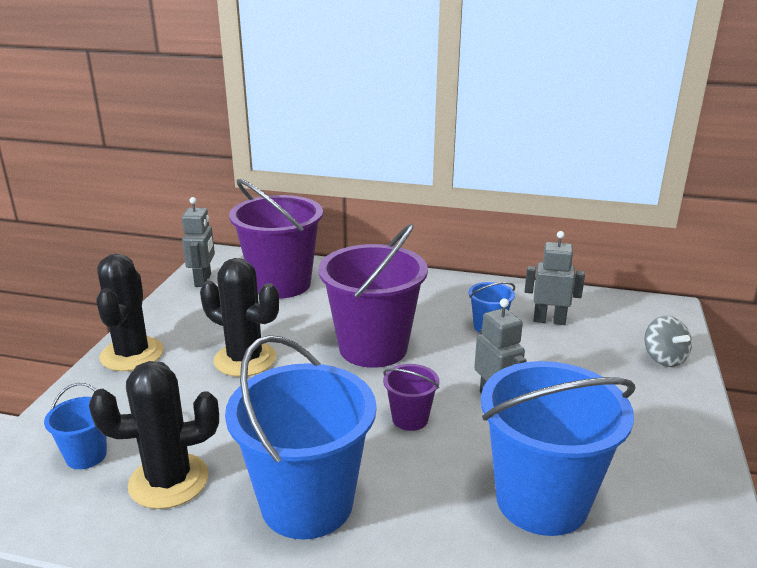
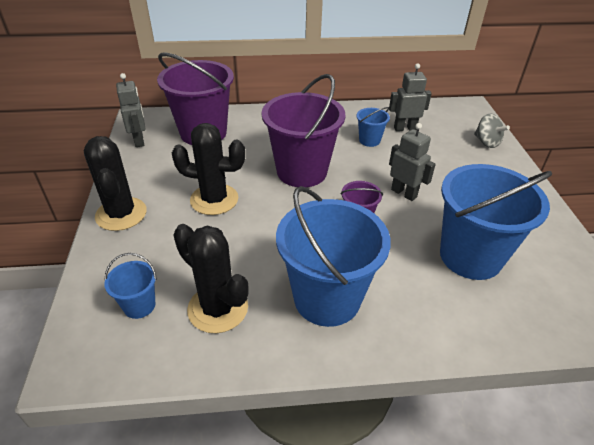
camera: 20 degrees left, 15 degrees up
black cactus [89,361,219,509] -> black cactus turned 75 degrees clockwise [173,224,249,333]

